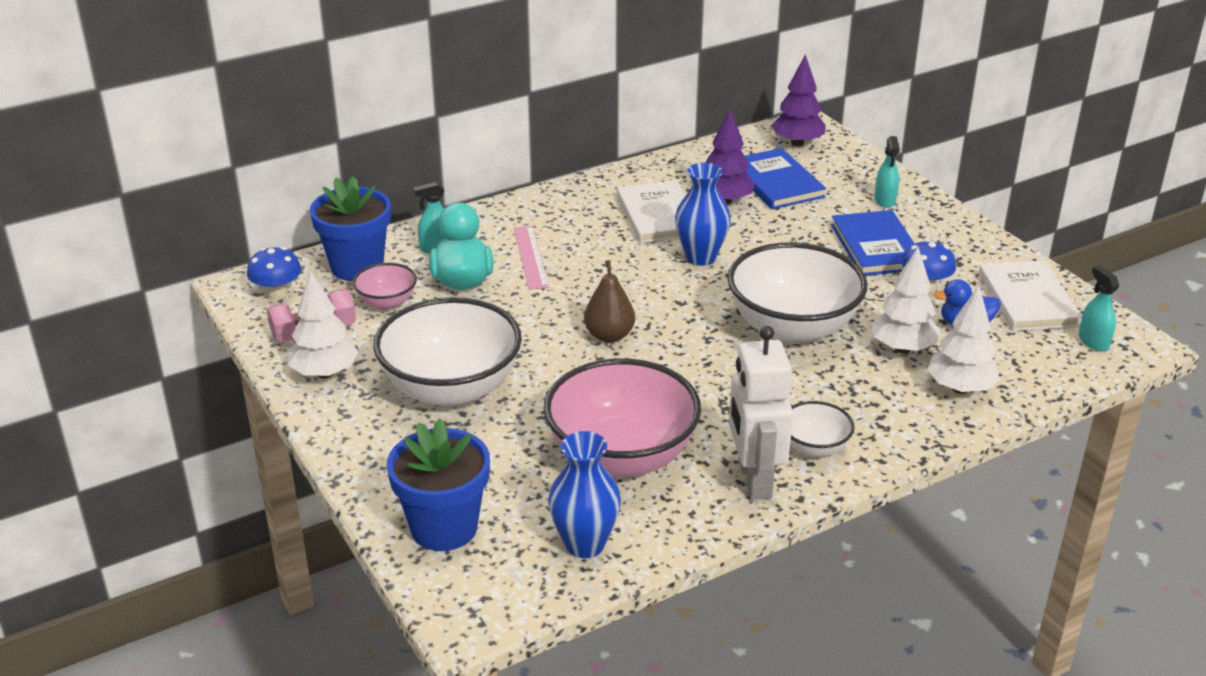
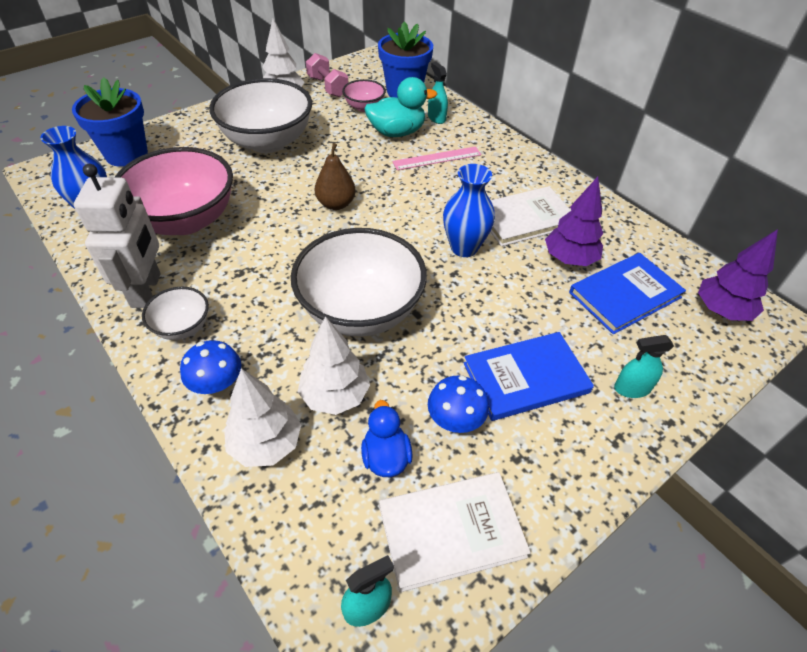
camera: 80 degrees right, 15 degrees up
blue mushroom [247,247,301,300] -> blue mushroom moved to [180,340,241,395]
white robot [729,326,793,500] -> white robot turned 105 degrees clockwise [74,164,161,308]

